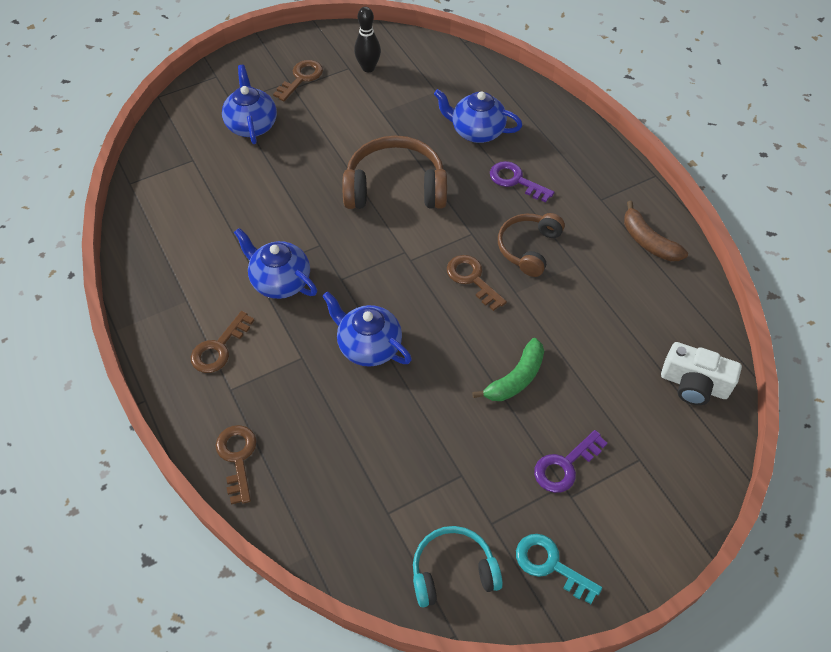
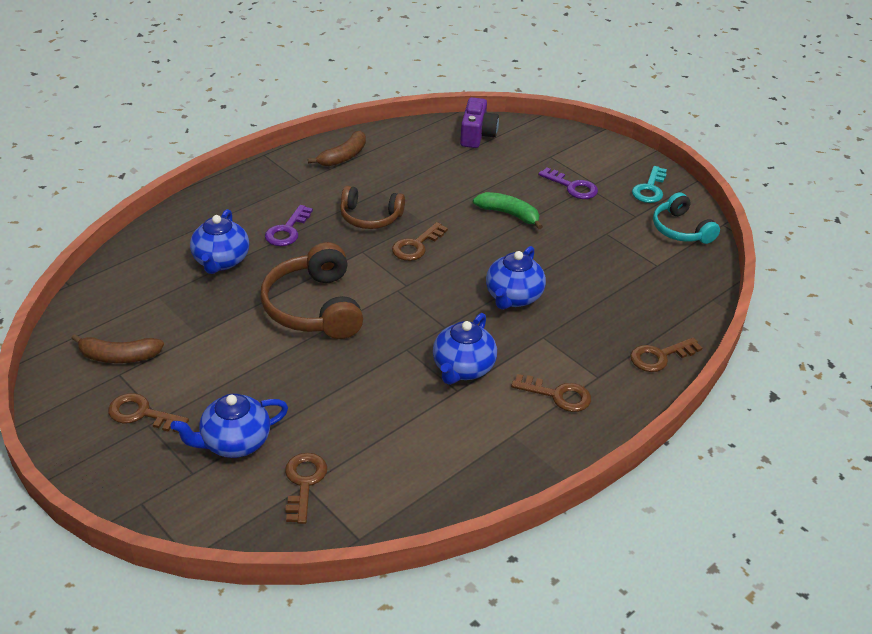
camera: 105 degrees left, 15 degrees down
black bowling pin [354,7,381,72] -> brown banana [71,334,164,363]
white camera [661,342,742,405] -> purple camera [460,97,499,148]
none -> brown key [285,453,327,524]

